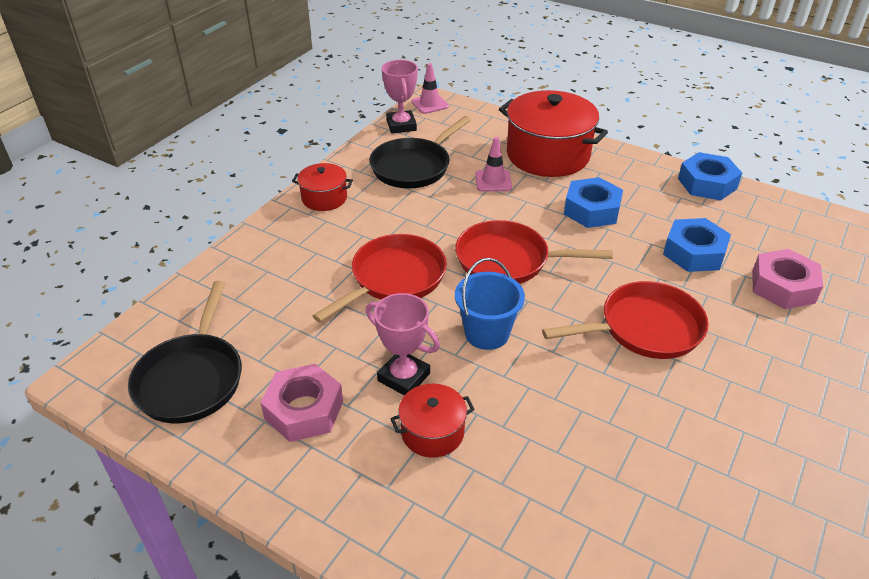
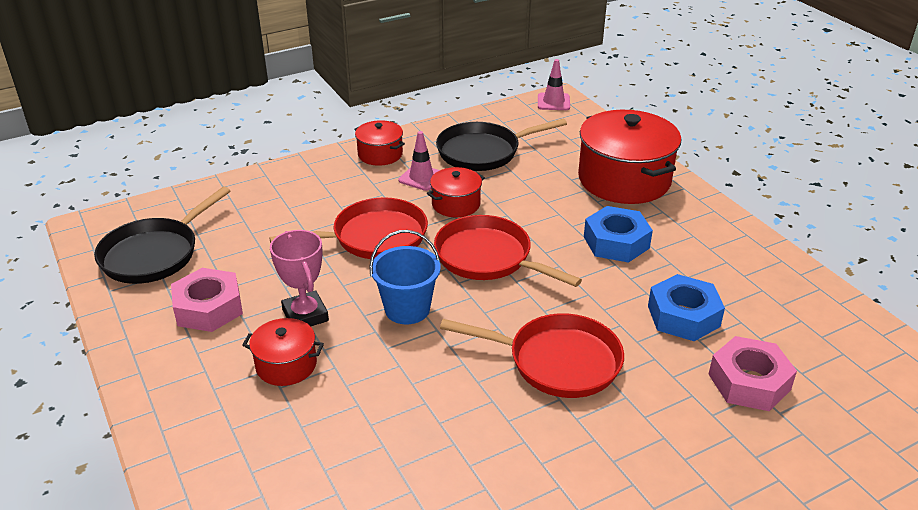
camera: 30 degrees right, 5 degrees down
pink trophy [382,60,418,134] -> none
pink traffic cone [476,137,512,191] -> pink traffic cone moved to [398,131,440,191]
blue nut [678,152,742,201] -> none
none -> red pot [427,167,485,217]

